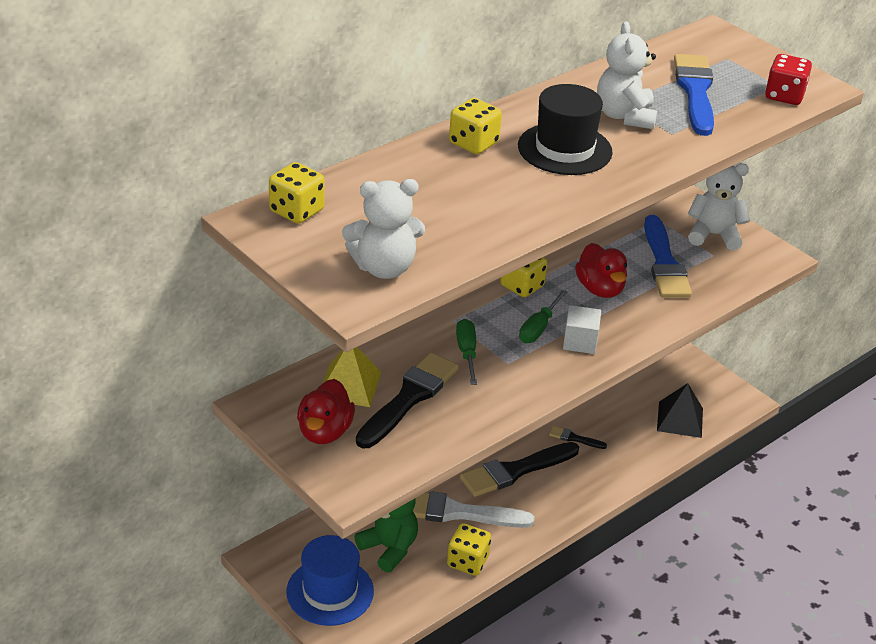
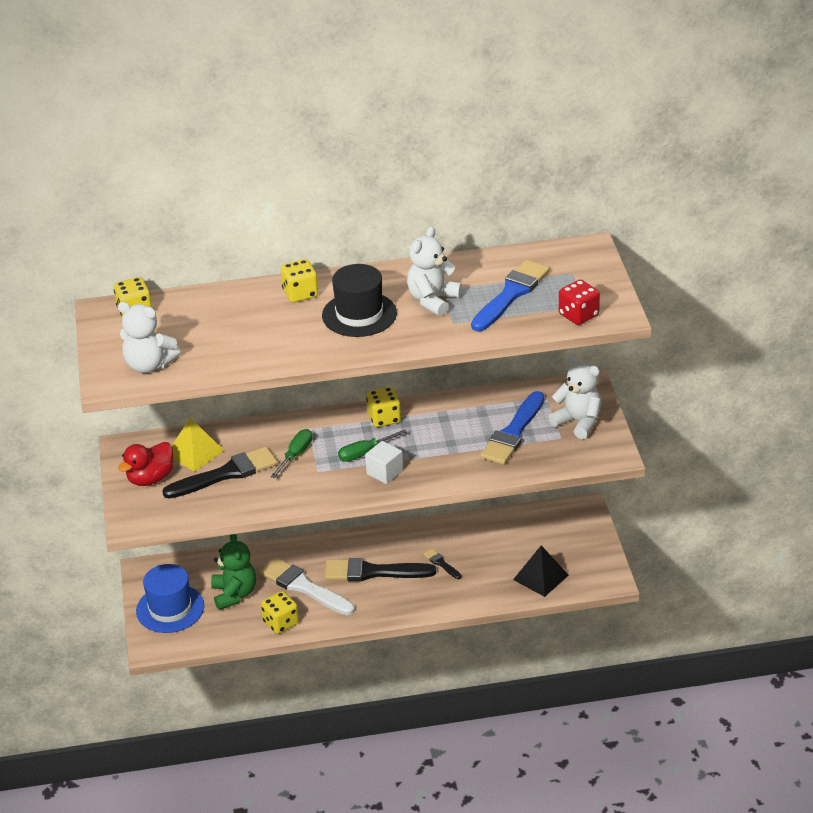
camera: 35 degrees right, 0 degrees up
red duck [575,243,627,298] -> none

